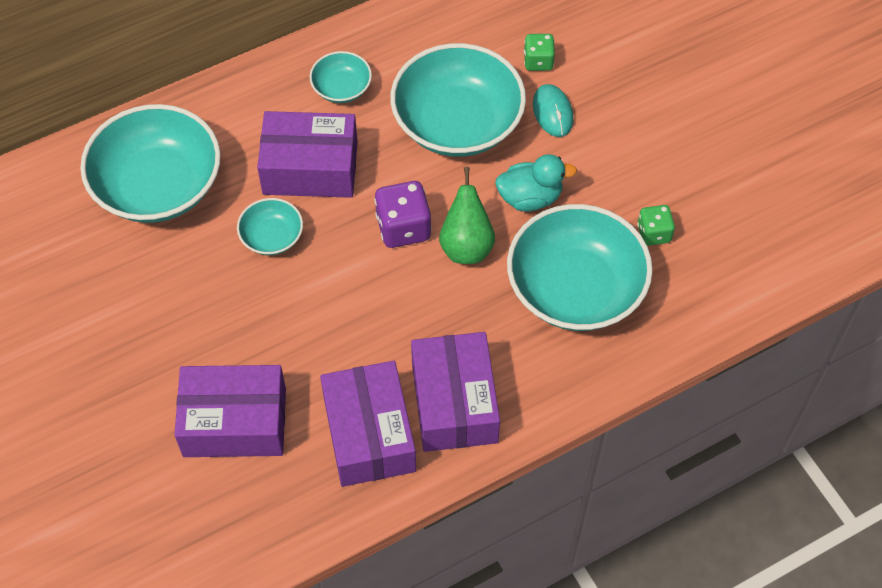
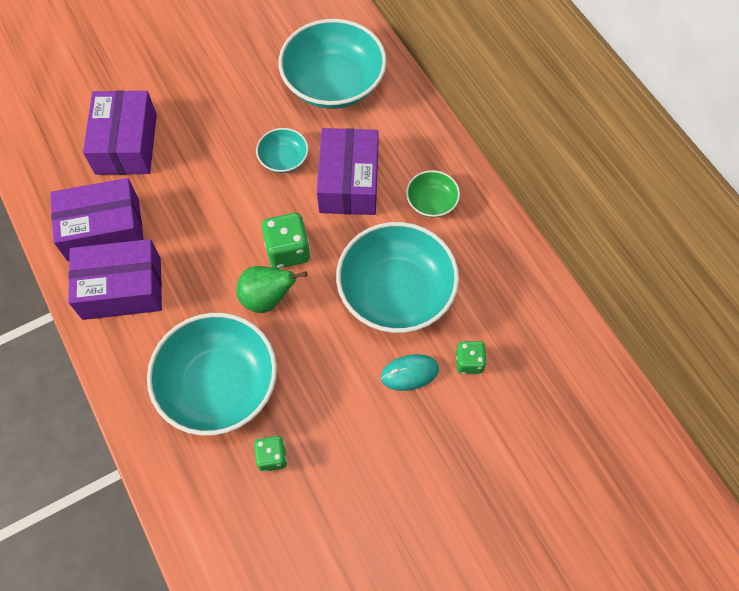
camera: 90 degrees right, 5 degrees up
turquoise bowl [310,51,372,103] -> green bowl [406,170,460,218]
purple dice [374,181,432,248] -> green dice [262,213,310,269]
turquoise duck [495,154,577,212] -> none

